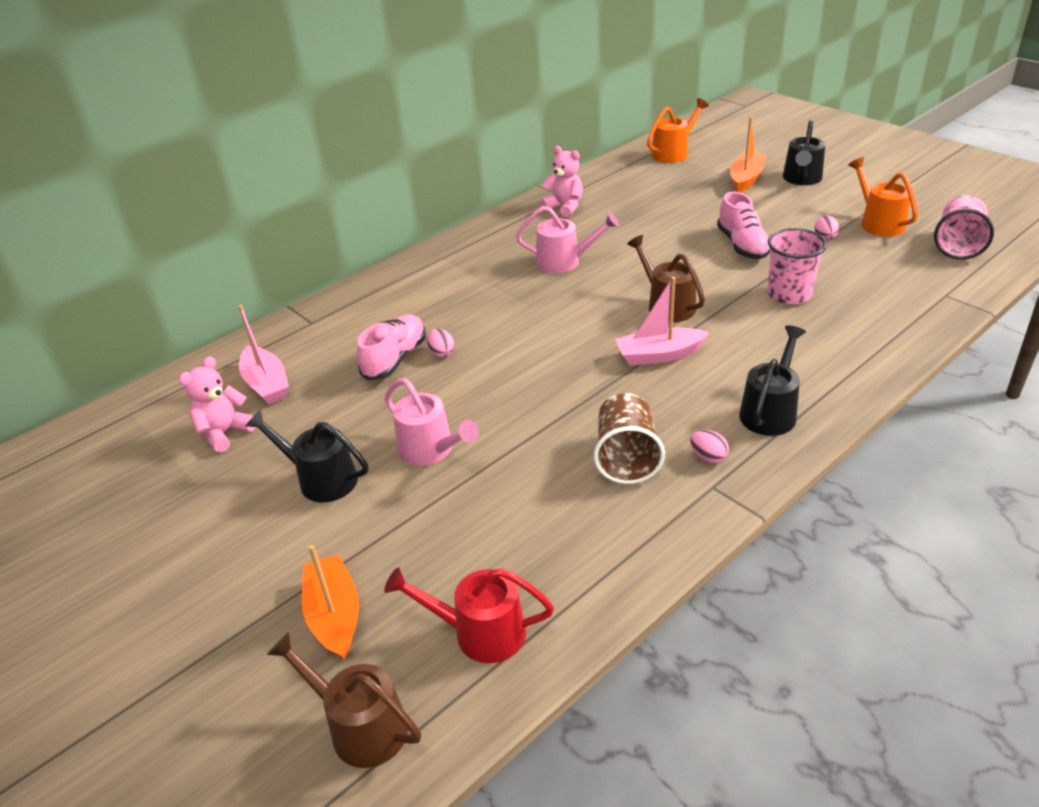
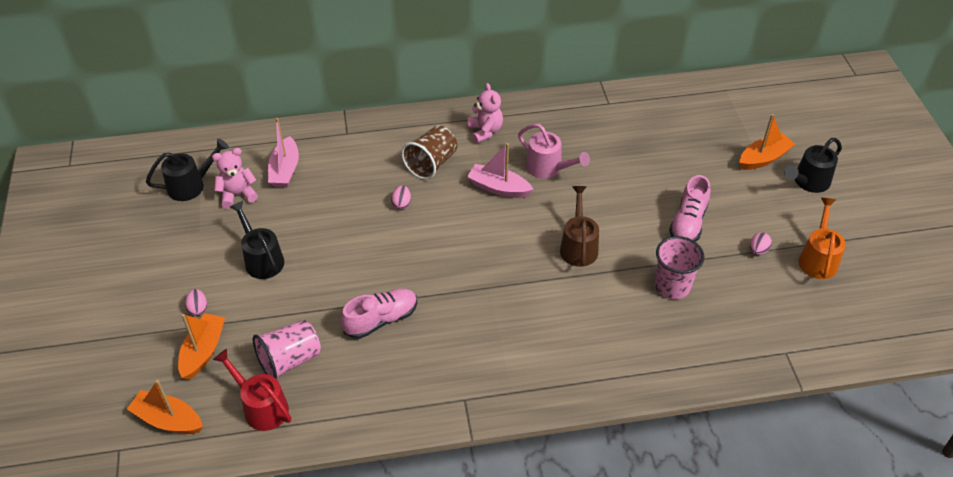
camera: 30 degrees right, 10 degrees up
brown watering can [267,632,421,768] -> orange boat [127,380,203,434]
pink shoe [357,314,426,380] -> pink shoe moved to [341,289,417,339]
pink watering can [385,378,479,466] -> none
pink teddy bear [540,146,583,217] -> pink teddy bear moved to [468,83,503,143]
brown cup [594,393,665,484] -> brown cup moved to [401,125,457,180]
pink boat [615,277,709,366] -> pink boat moved to [467,143,534,198]
orange watering can [647,98,709,163] -> none
pink egg [690,430,729,463] -> pink egg moved to [185,289,207,316]
black watering can [739,325,806,436] -> black watering can moved to [146,139,229,201]
pink cup [934,195,994,260] -> pink cup moved to [253,320,321,379]

